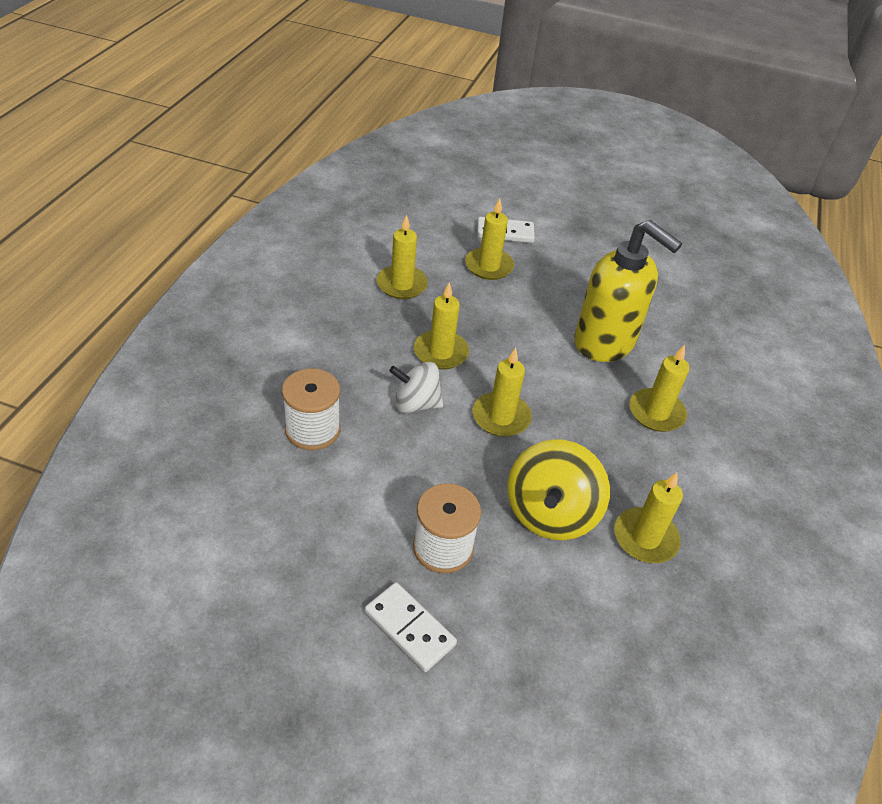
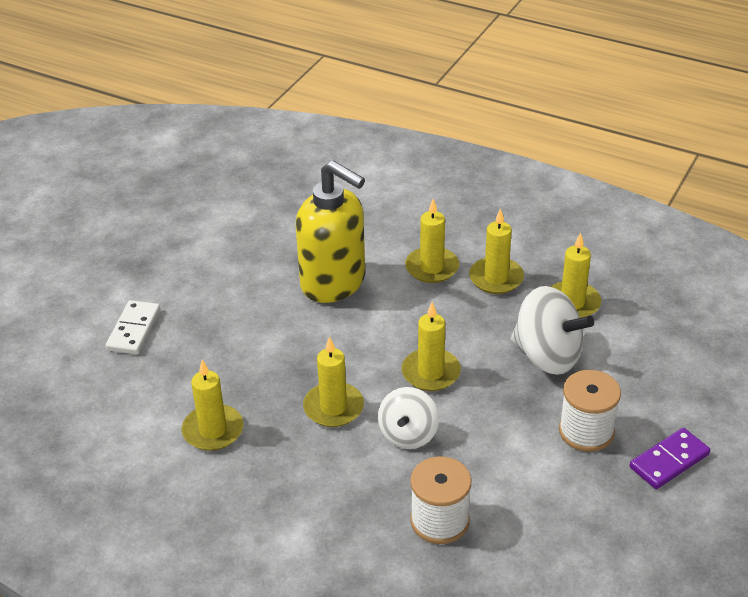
camera: 75 degrees left, 5 degrees down
white domino [365,582,457,672] -> purple domino [630,428,710,489]
yellow candle [465,198,514,280] -> yellow candle moved to [469,208,524,294]
yellow spinning top [508,439,610,540] -> white spinning top [511,286,594,375]
yellow soap dispenser [574,220,682,362] -> yellow soap dispenser turned 75 degrees clockwise [296,160,365,303]

